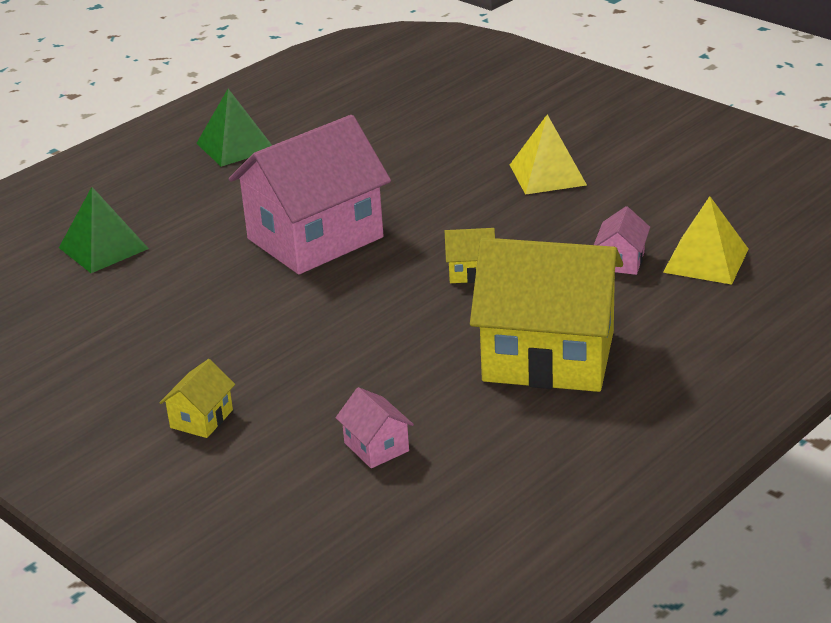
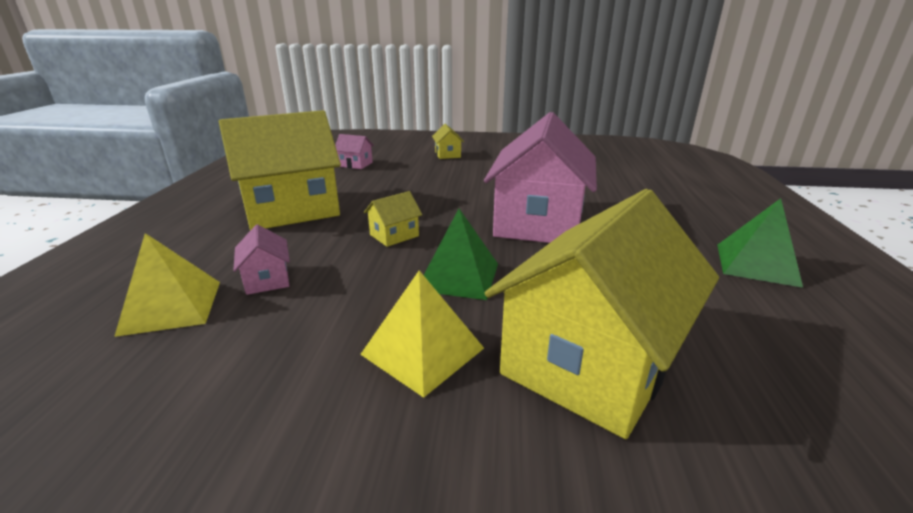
camera: 140 degrees right, 5 degrees down
green pyramid [59,187,149,273] -> green pyramid moved to [424,209,498,300]
none -> yellow house [485,189,719,439]

